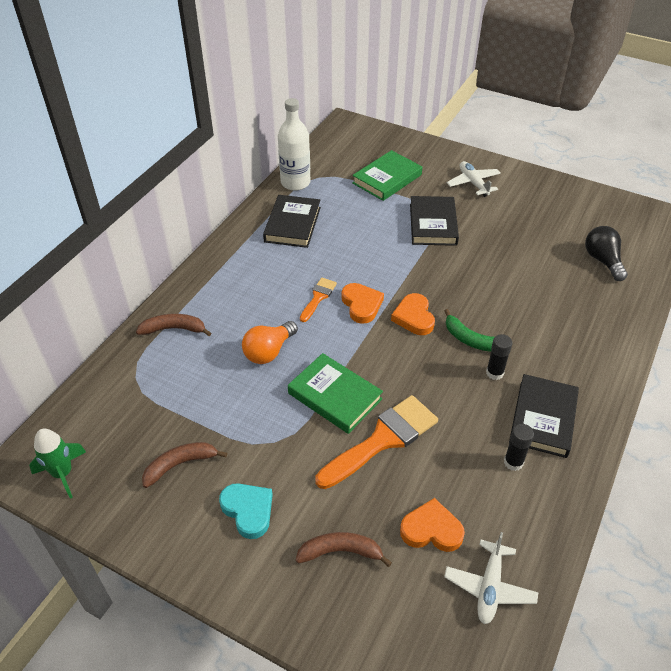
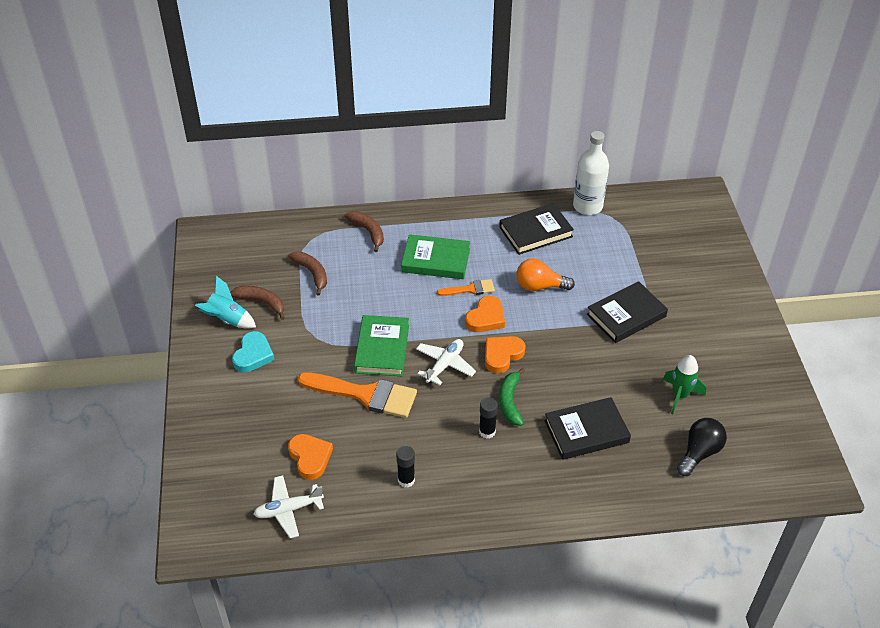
camera: 55 degrees right, 0 degrees up
green rocket [29,429,86,499] -> green rocket moved to [663,355,706,414]
orange light bulb [242,321,298,364] -> orange light bulb moved to [516,258,575,291]
brown banana [296,532,392,567] -> brown banana moved to [288,251,327,296]
green book [352,150,422,201] -> green book moved to [401,234,470,279]
white plane [447,161,501,197] -> white plane moved to [416,339,476,385]
black book [509,374,579,458] -> black book moved to [544,397,631,460]
none -> turquoise rocket [195,276,256,329]

